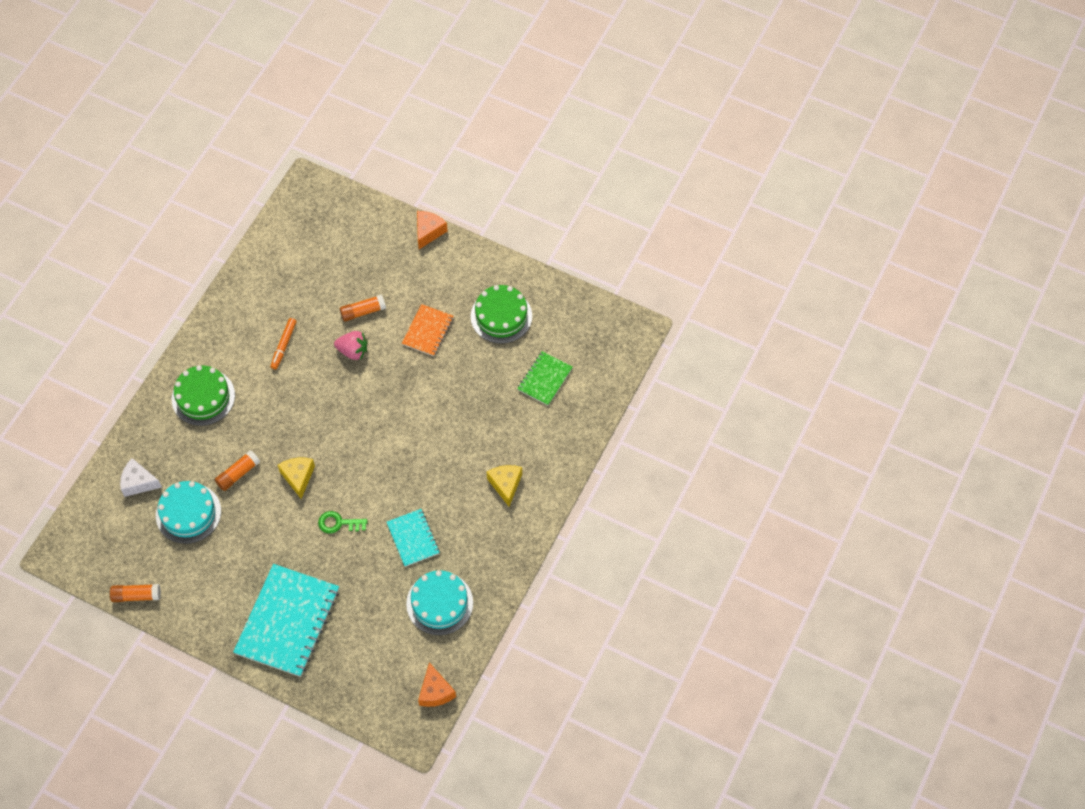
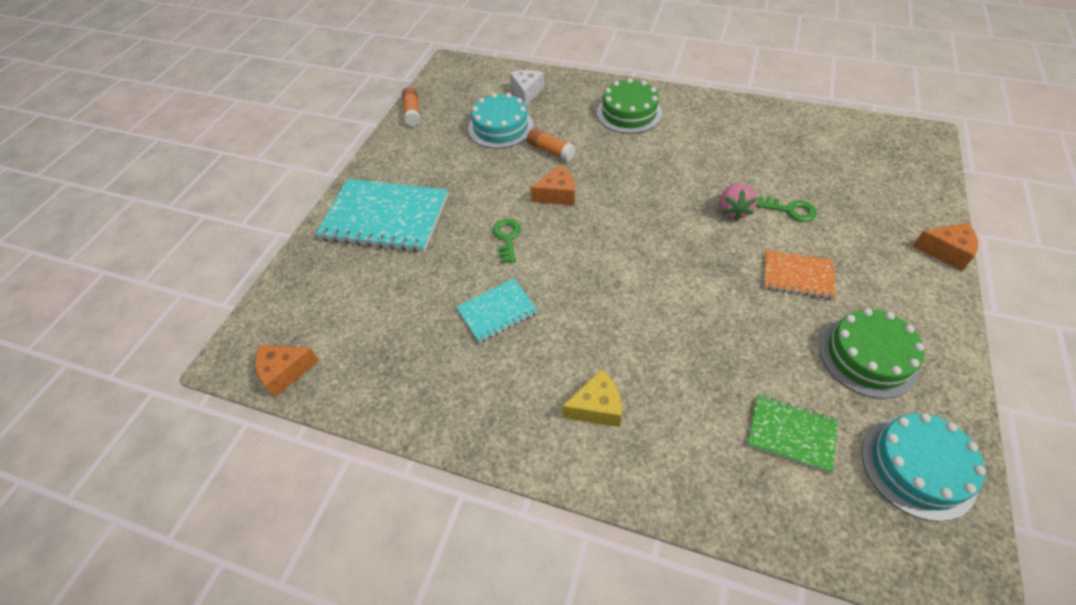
camera: 85 degrees right, 10 degrees down
orange marker [270,318,296,370] -> none
yellow cheese [278,458,315,499] -> orange cheese [530,165,575,206]
orange glue stick [340,294,386,322] -> green key [756,196,817,222]
turquoise cake [406,570,473,635] -> turquoise cake moved to [862,413,986,522]

